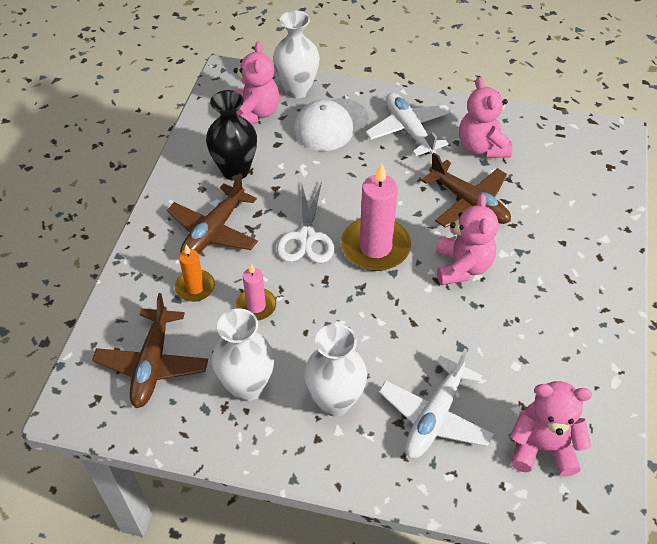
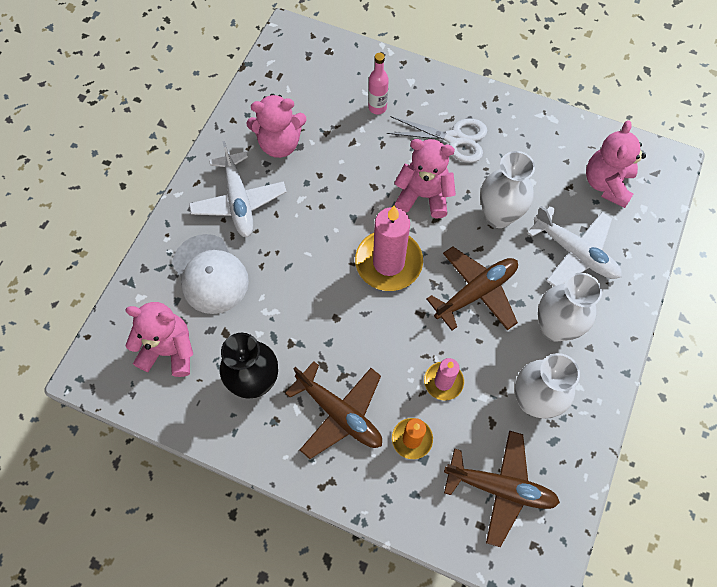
camera: 80 degrees left, 15 degrees up
white vase [273,11,320,99] -> white vase moved to [480,151,535,228]
white scissors [277,182,334,263] -> white scissors moved to [386,116,488,163]
white plane [366,92,452,156] -> white plane turned 90 degrees counterclockwise [189,141,286,237]
brown plane [421,153,511,228] -> brown plane moved to [426,247,518,330]
none -> pink bottle [368,53,389,114]

